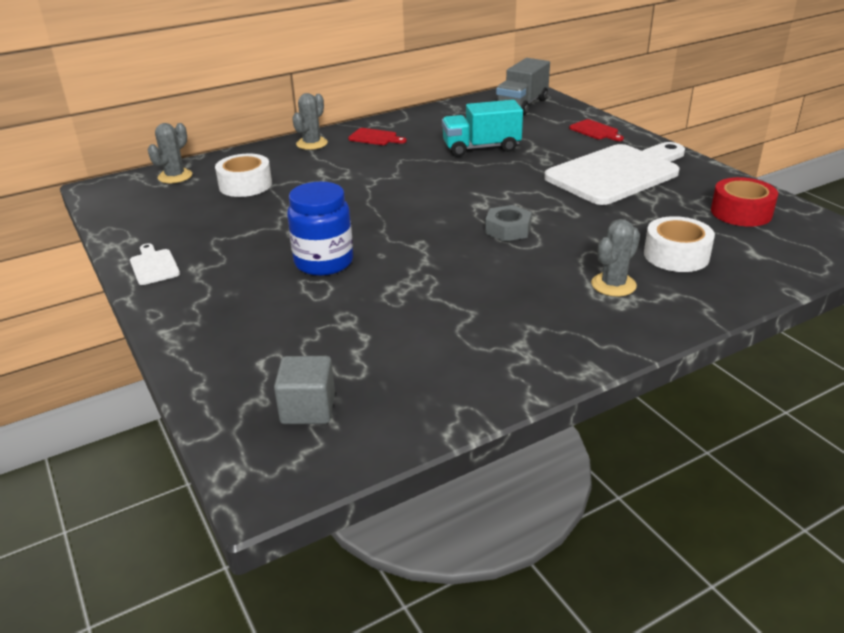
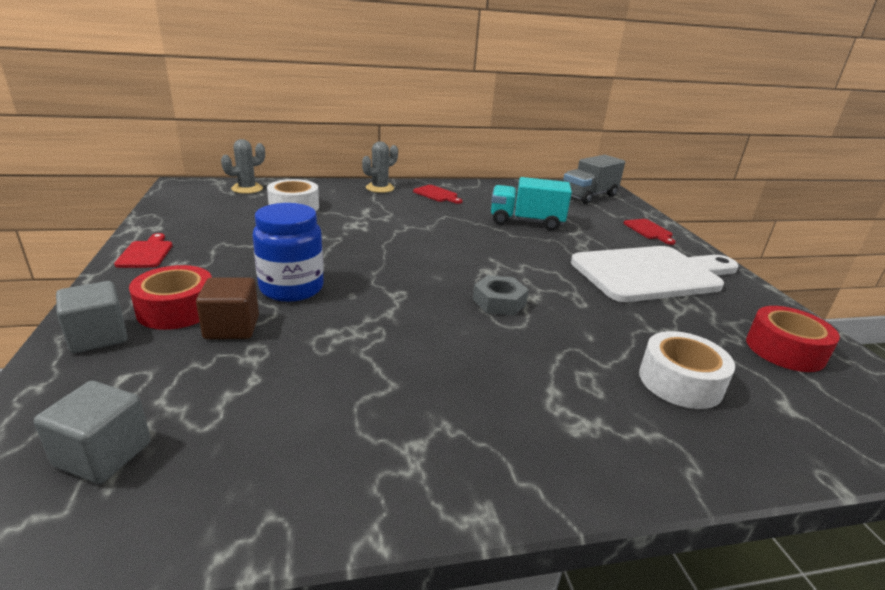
camera: 15 degrees right, 5 degrees down
white cutting board [130,243,180,285] -> red cutting board [114,233,173,268]
grey cactus [591,219,640,296] -> none
none -> grey cube [56,281,128,353]
none -> red tape [129,265,212,330]
none -> brown cube [196,277,259,339]

